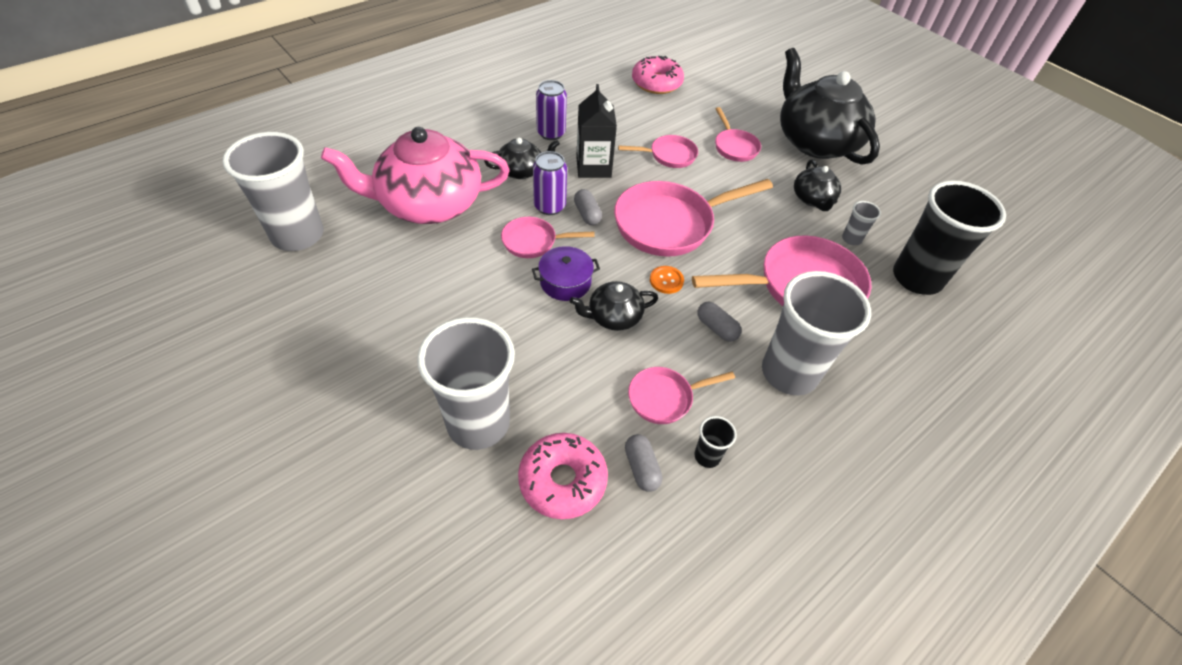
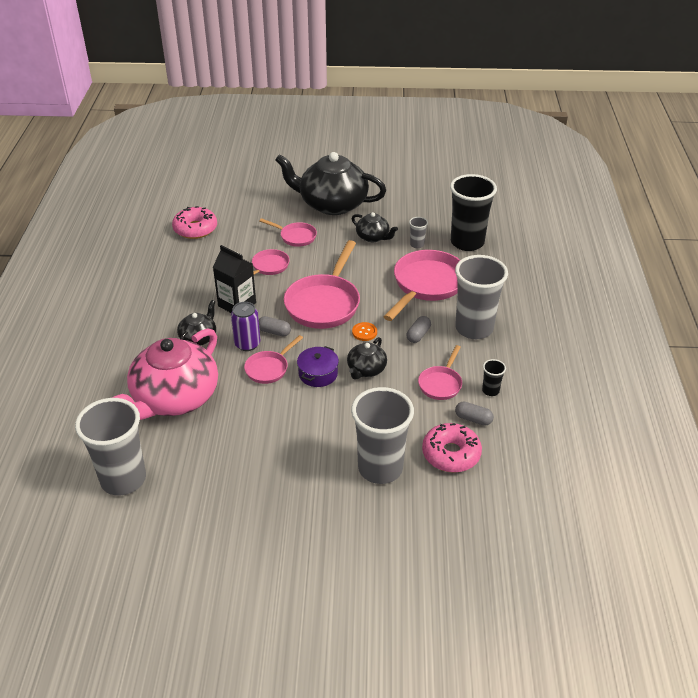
camera: 45 degrees left, 10 degrees down
purple can [536,80,567,140] -> none
grey capsule [697,302,742,342] -> grey capsule turned 60 degrees counterclockwise [407,316,431,343]

